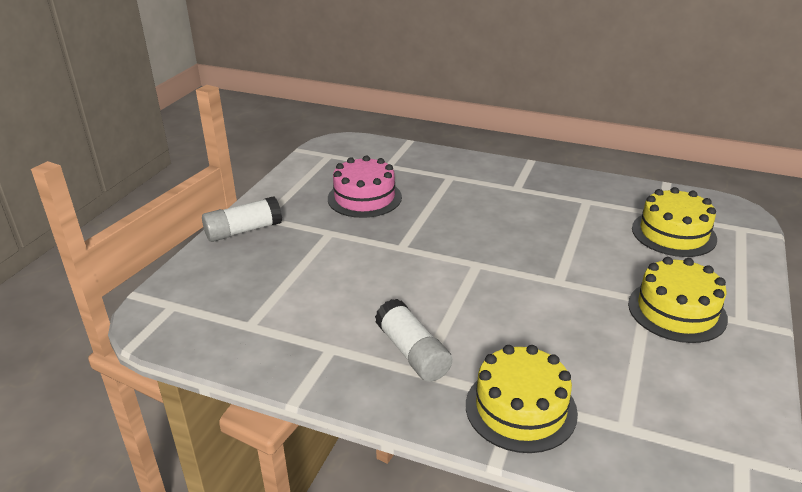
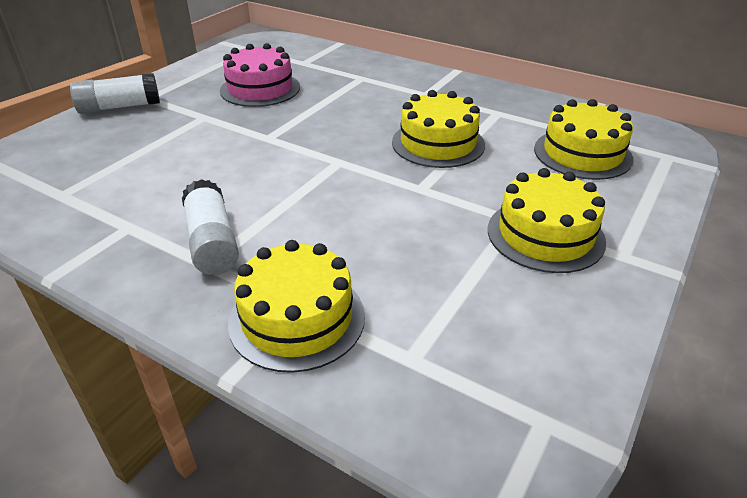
camera: 10 degrees right, 5 degrees up
none -> yellow cake [392,90,485,168]

